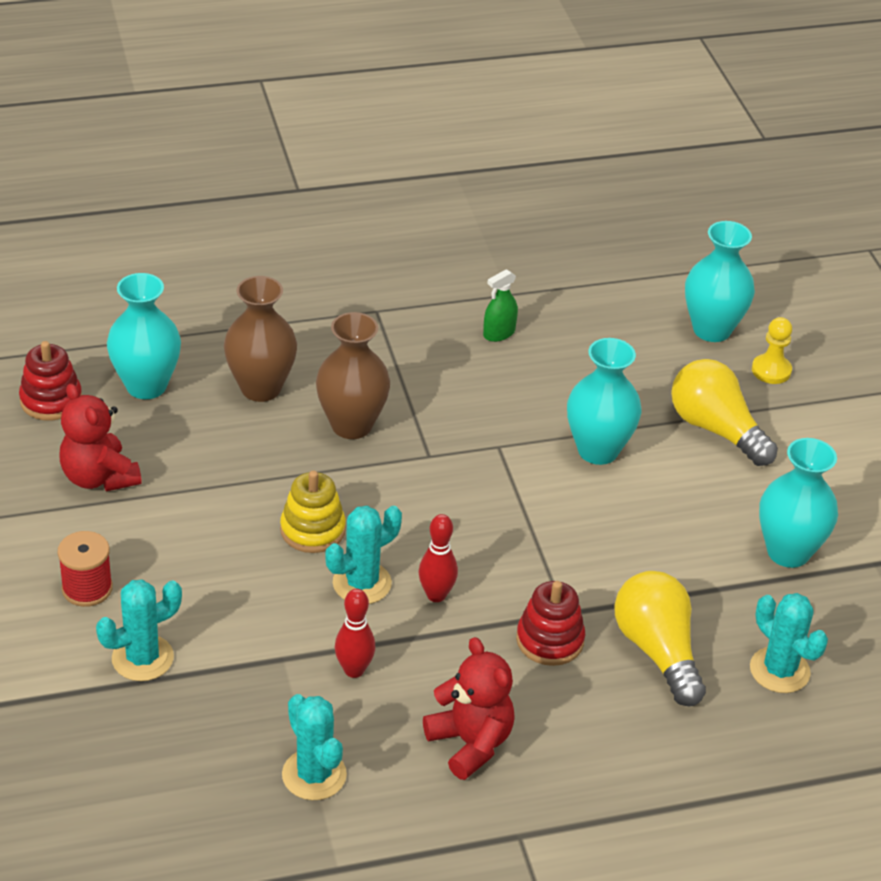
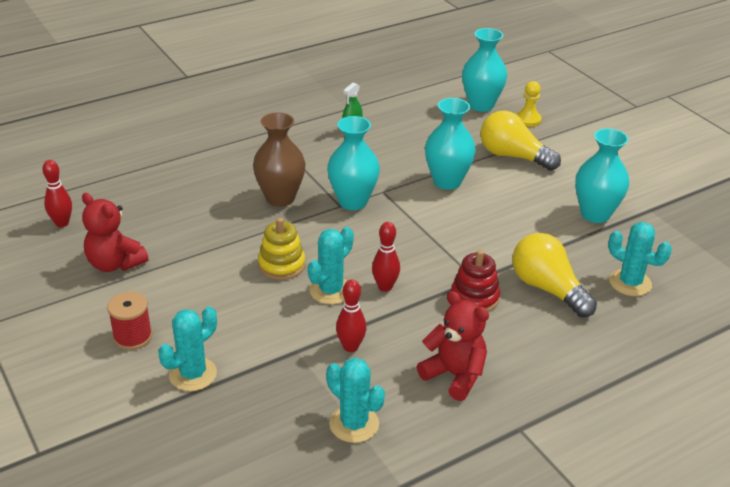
camera: 15 degrees left, 5 degrees down
red stacking toy [19,341,82,421] -> red bowling pin [42,160,72,227]
turquoise vase [107,273,181,399] -> turquoise vase moved to [327,116,380,210]
brown vase [224,276,297,402] -> none

